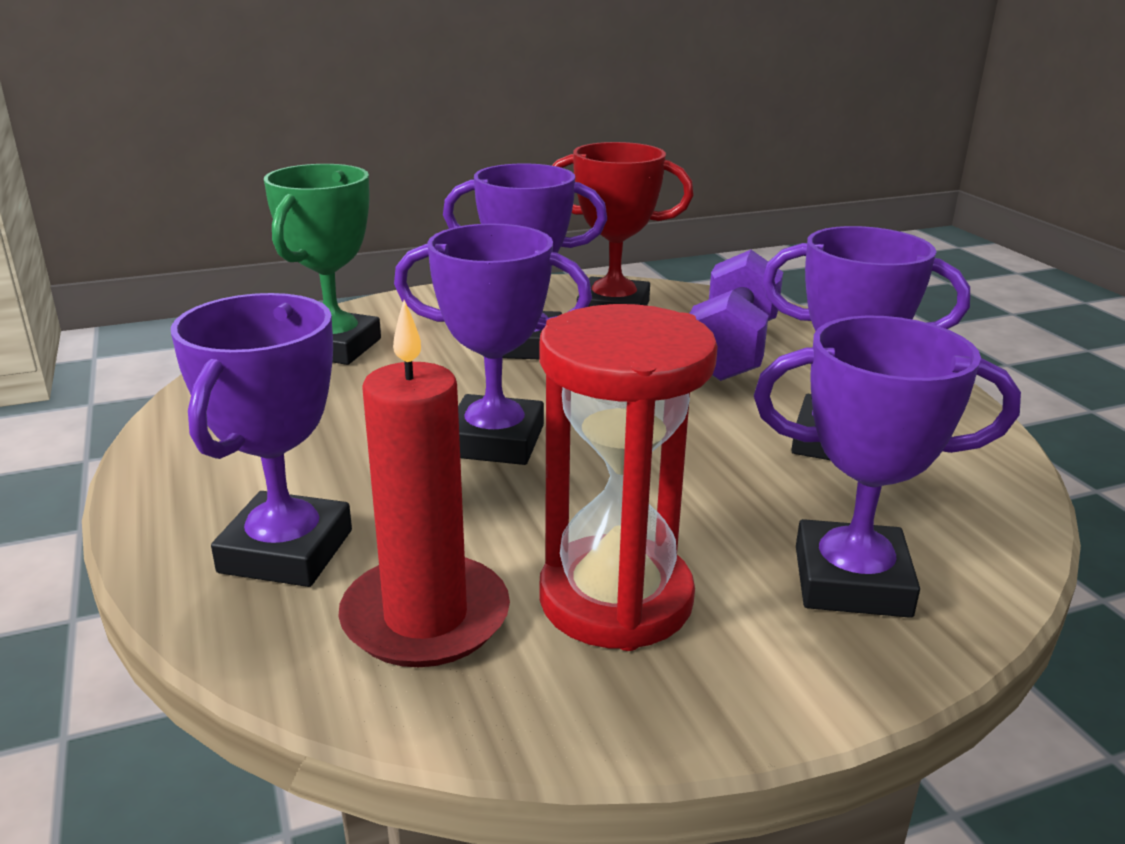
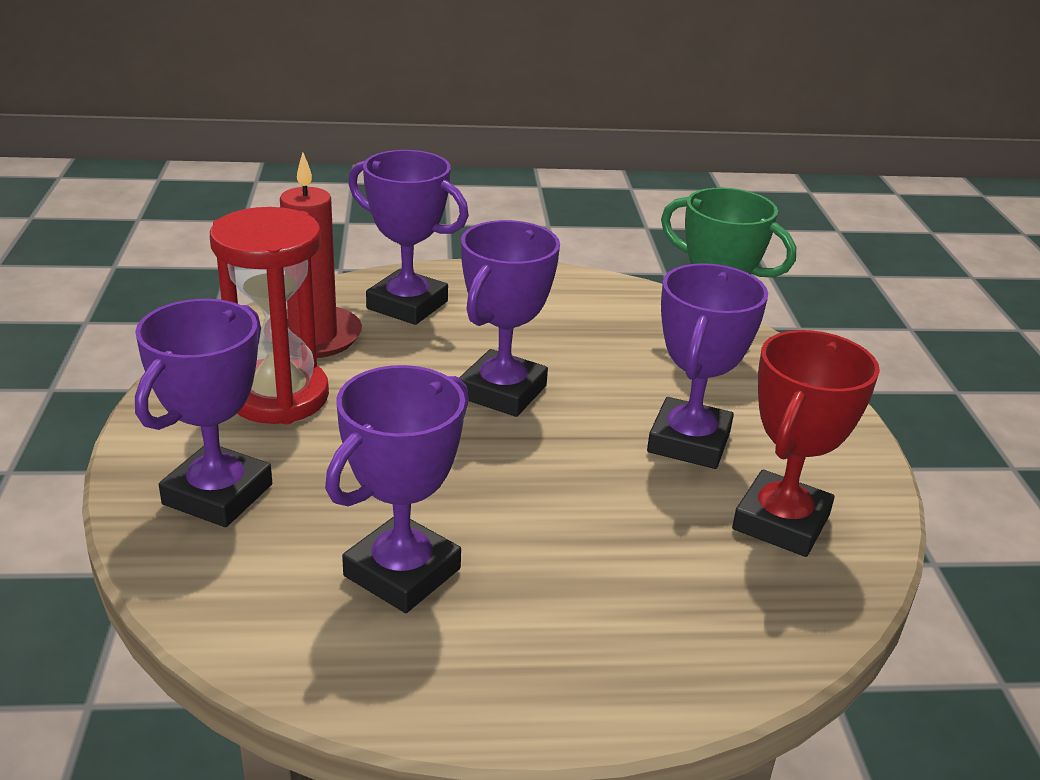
camera: 105 degrees right, 5 degrees up
purple dumbbell [689,250,783,381] -> none

